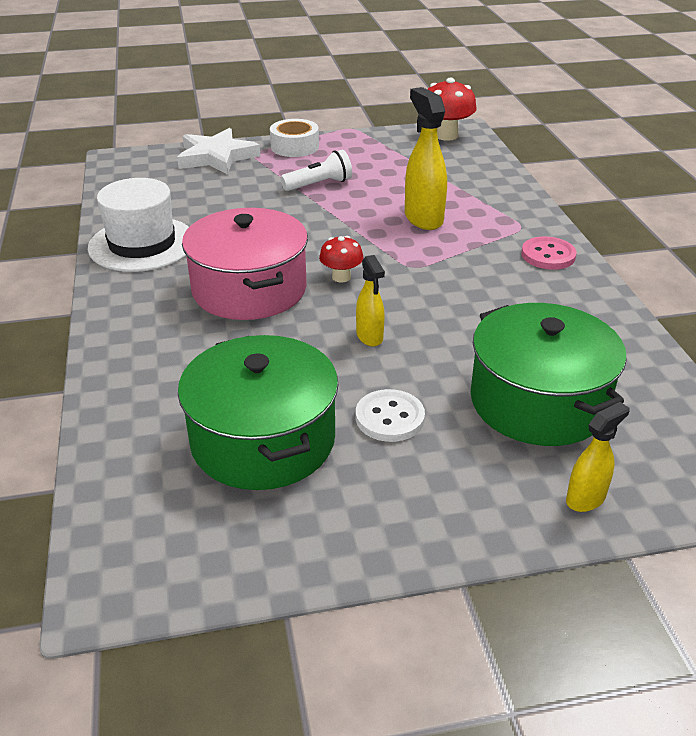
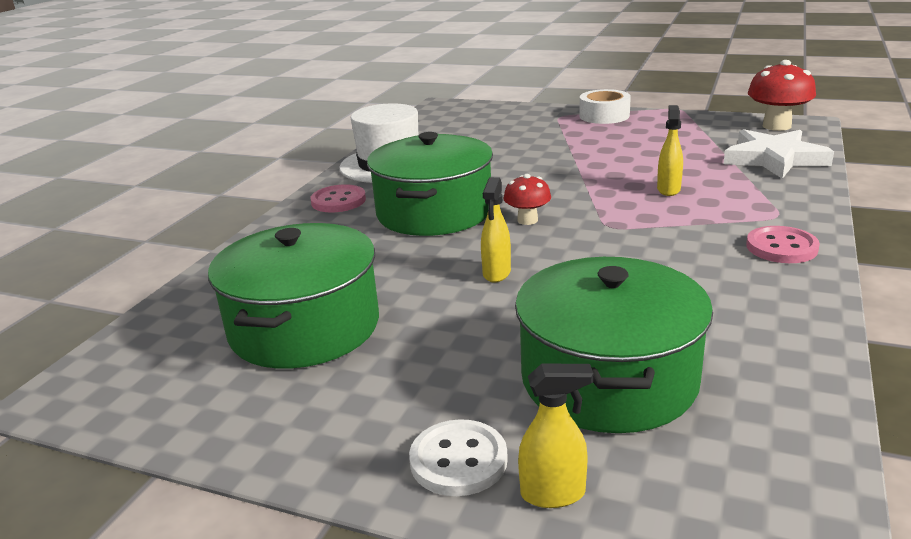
camera: 35 degrees right, 10 degrees down
white star [177,128,260,175] -> white star moved to [724,129,834,179]
pink pot [182,208,308,320] -> green pot [367,132,493,236]
white flashlight [281,150,352,191] -> none
white button [356,389,425,442] -> white button moved to [409,419,508,496]
yellow spray bottle [405,87,447,230] -> yellow spray bottle [657,105,683,196], size x0.58
none -> pink button [311,184,366,213]

